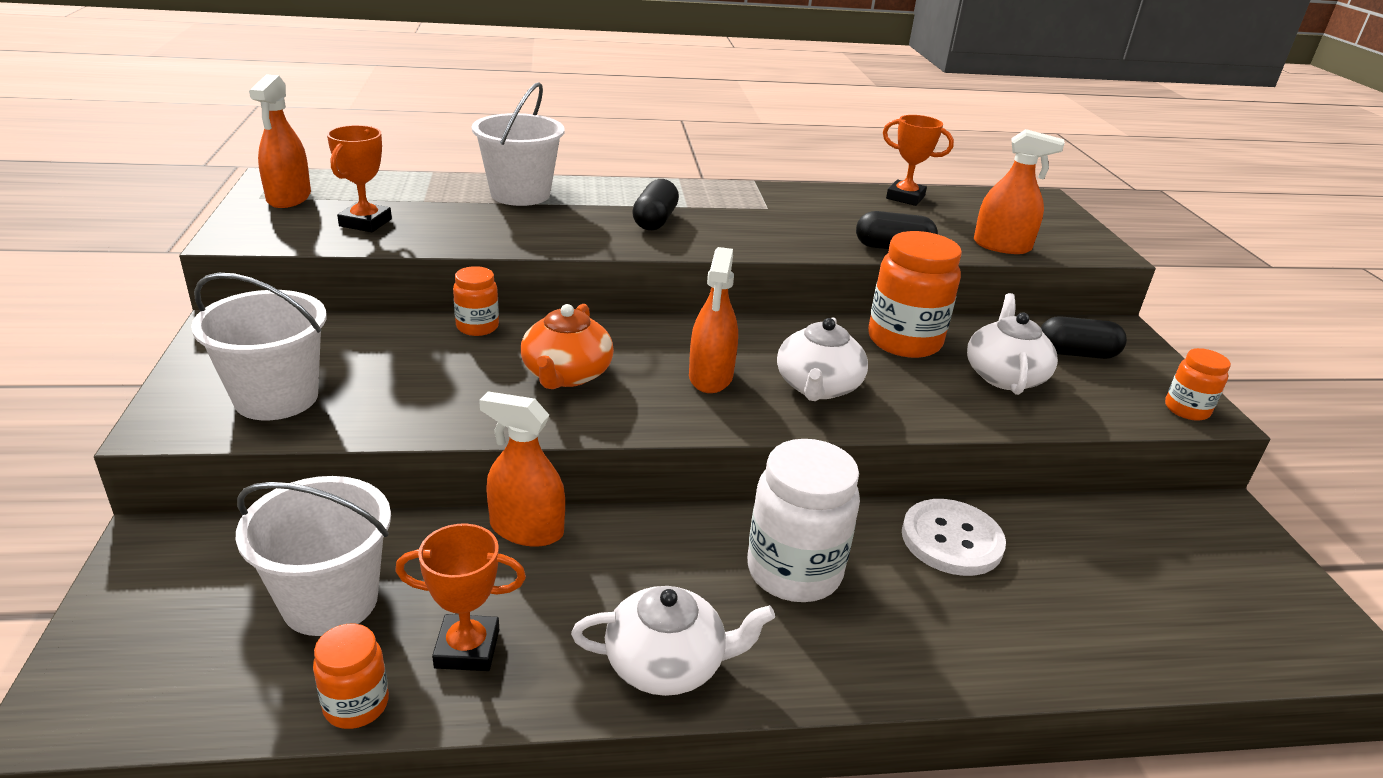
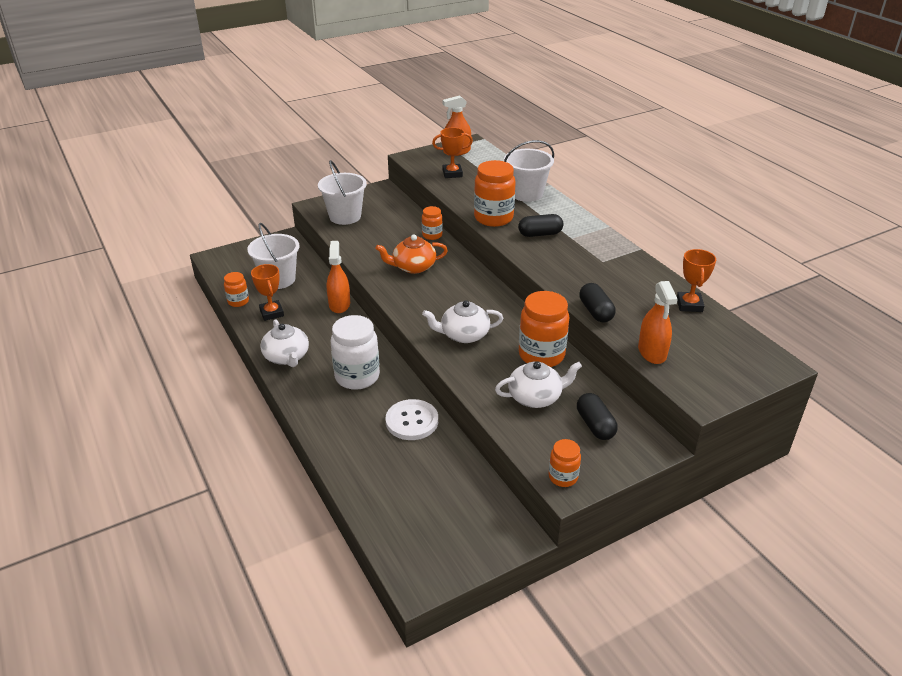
camera: 70 degrees right, 5 degrees up
orange spray bottle [689,247,738,393] -> none
none -> orange jar [474,160,516,227]

